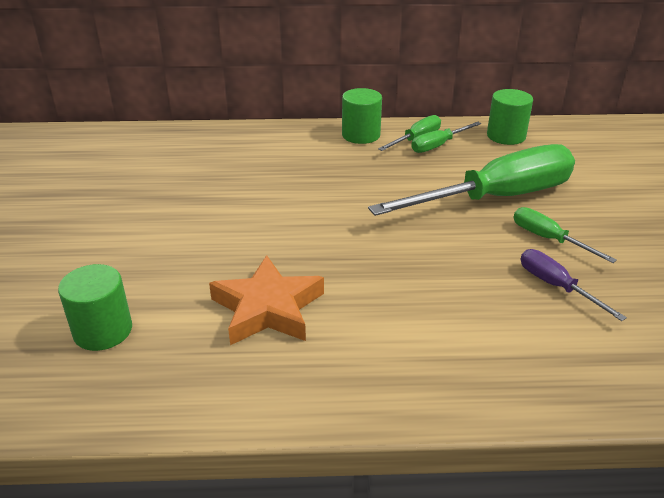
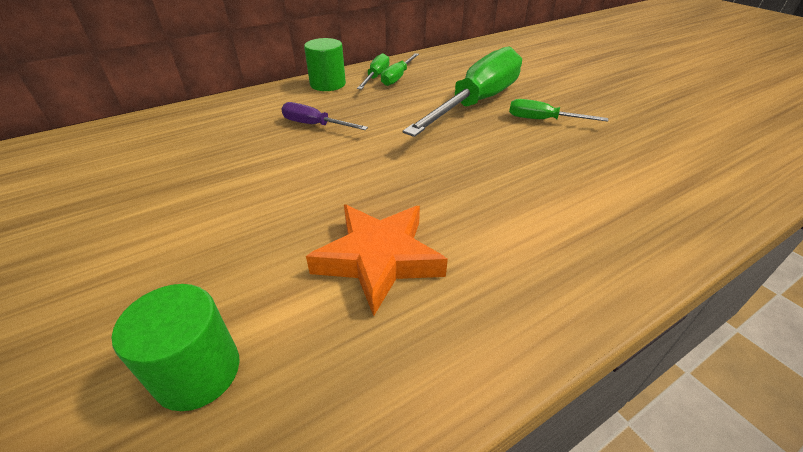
camera: 30 degrees left, 5 degrees up
green cylinder [487,89,533,145] -> none
purple screwdriver [521,249,627,321] -> purple screwdriver moved to [281,102,368,130]

